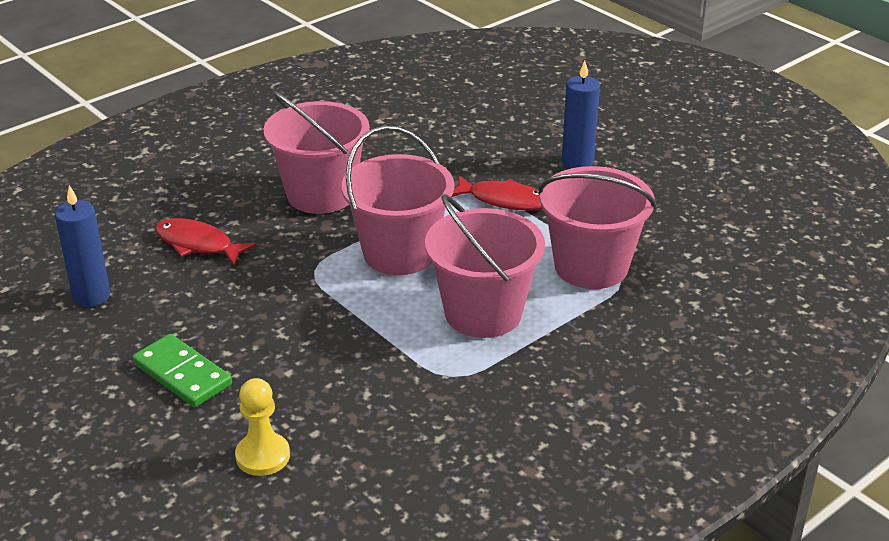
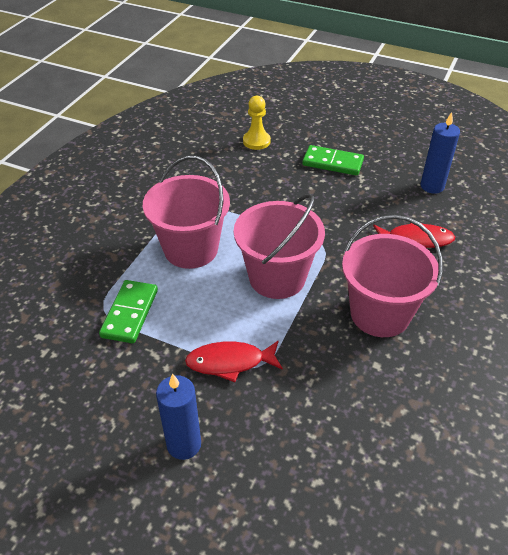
camera: 155 degrees right, 10 degrees up
pink bucket [538,166,657,289] -> green domino [99,280,158,343]

